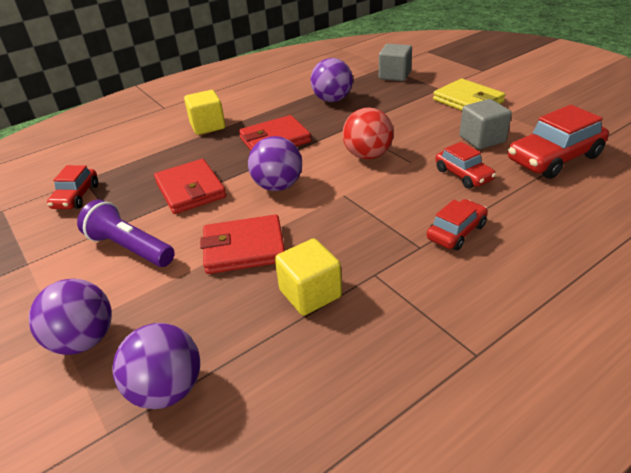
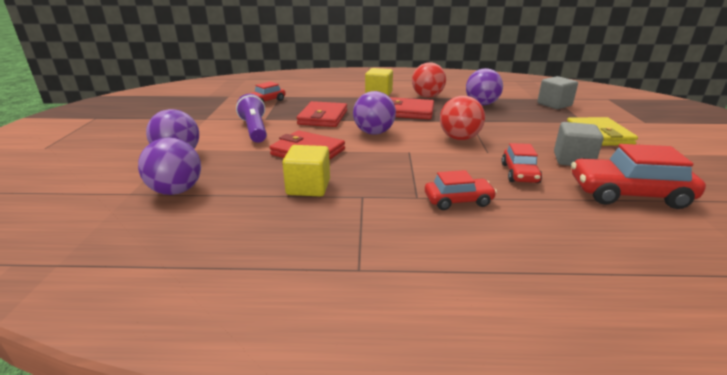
camera: 35 degrees right, 10 degrees down
none -> red ball [412,62,446,98]

